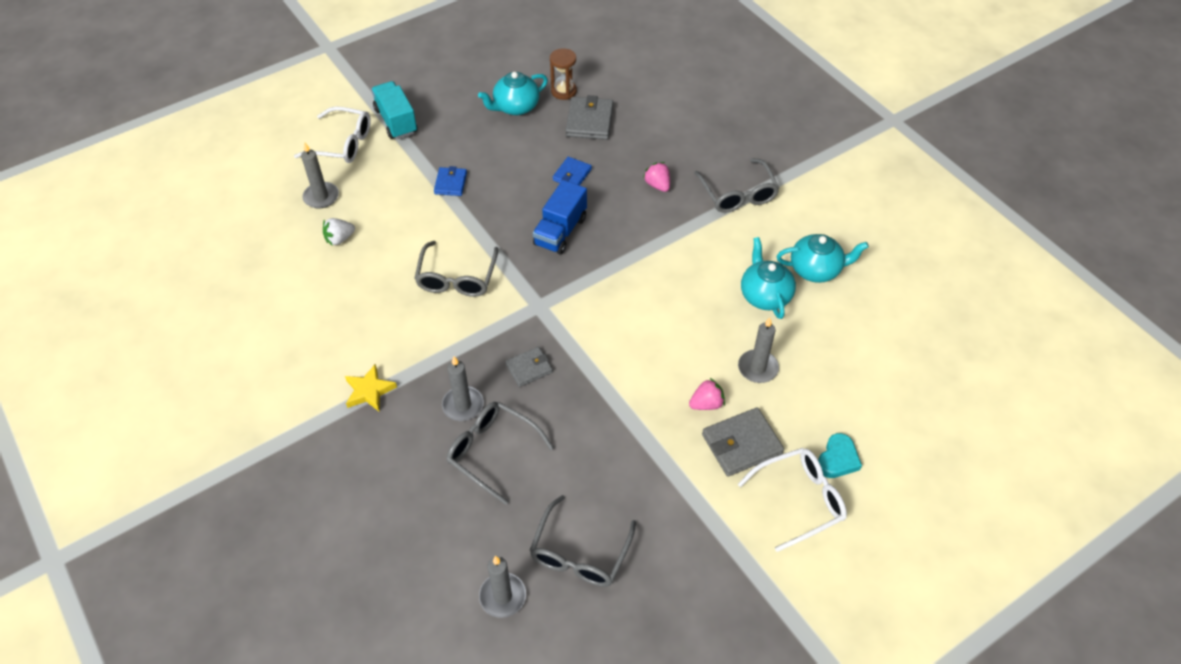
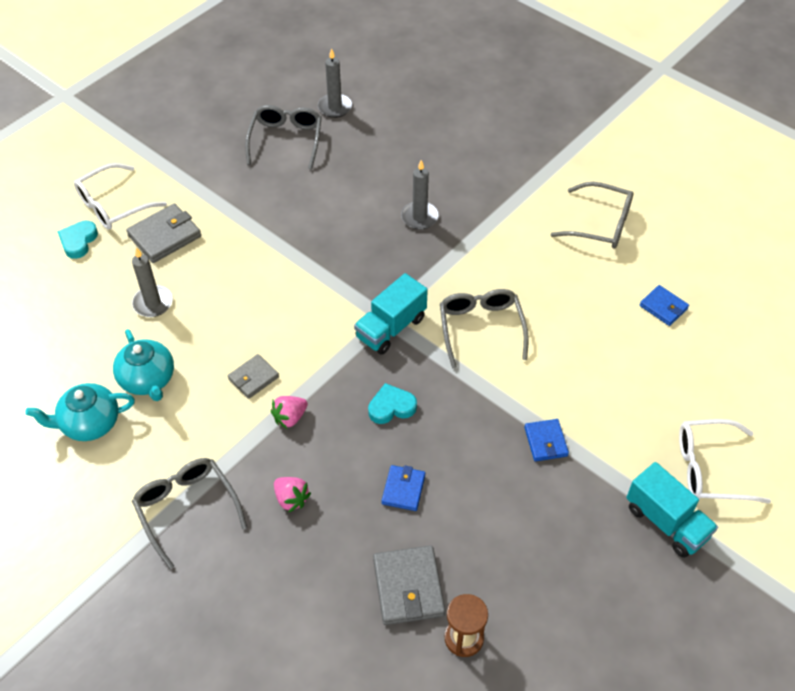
camera: 165 degrees right, 0 degrees up
grey candle [301,142,339,209] -> none
white strawberry [323,218,355,246] -> none
yellow star [345,364,397,411] -> none
grey glasses [447,402,554,505] -> grey glasses moved to [551,182,633,249]
turquoise teapot [478,72,548,115] -> none
grey wallet [505,347,553,387] -> grey wallet moved to [228,354,279,399]
blue truck [533,180,587,254] -> turquoise heart [368,383,417,424]
pink strawberry [689,378,725,410] -> pink strawberry moved to [271,396,308,429]
none -> turquoise truck [354,273,428,355]
none -> blue wallet [640,285,689,326]

